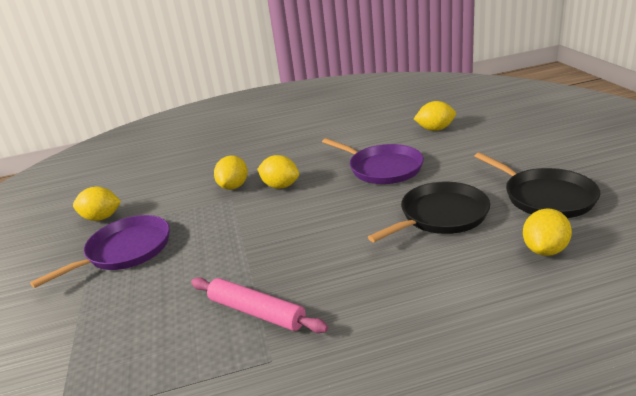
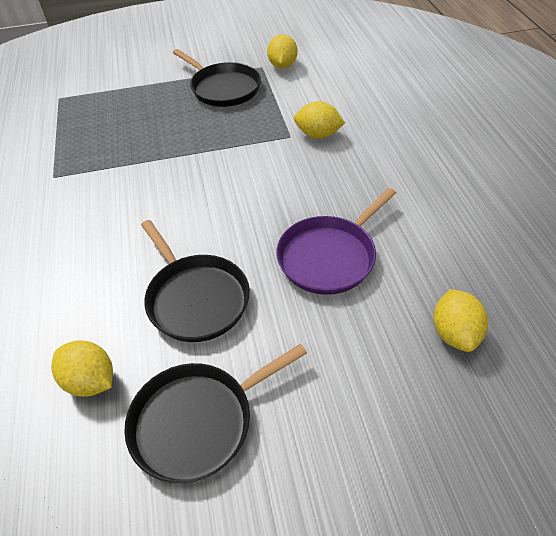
camera: 90 degrees right, 20 degrees up
purple pan [30,215,170,288] -> black pan [173,49,261,107]
pink rolling pin [191,277,328,333] -> none
yellow lemon [257,155,299,189] -> none

